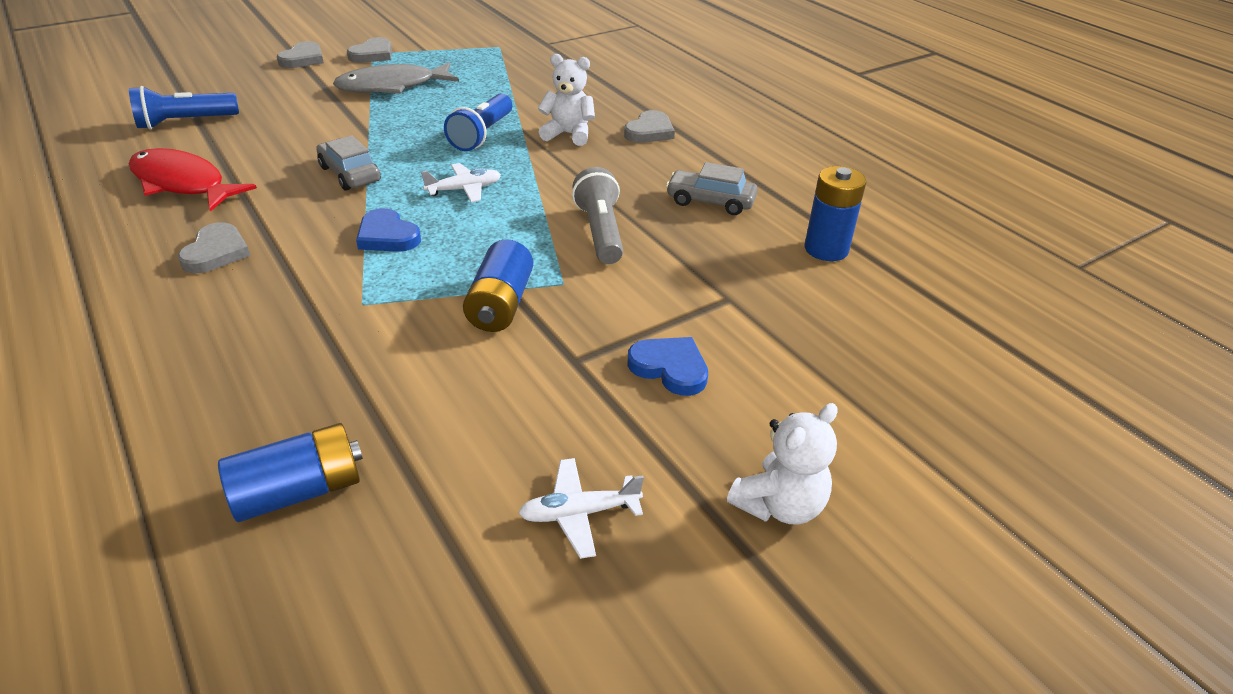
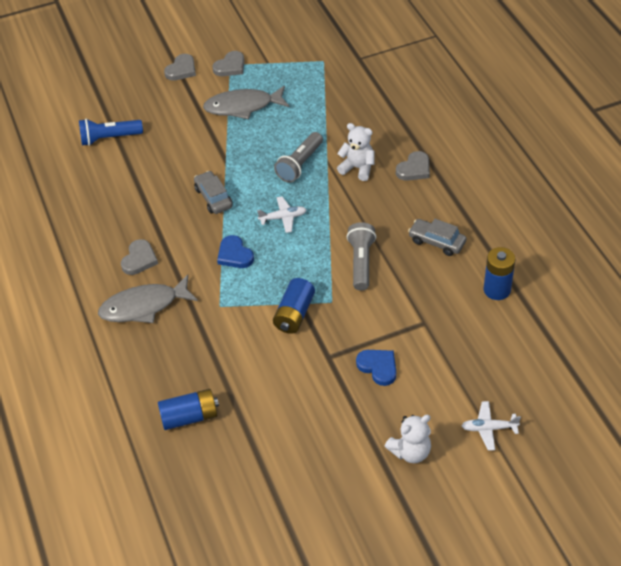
camera: 15 degrees right, 10 degrees up
red fish [129,148,257,212] -> none
blue flashlight [444,93,512,151] -> grey flashlight [274,132,323,183]
white plane [518,458,644,559] -> white plane moved to [462,401,521,451]
none -> grey fish [98,275,198,323]

